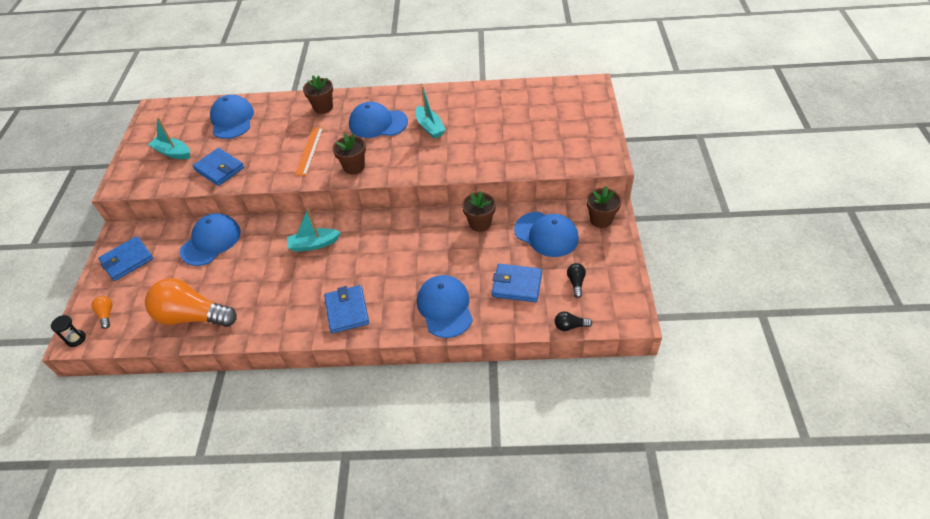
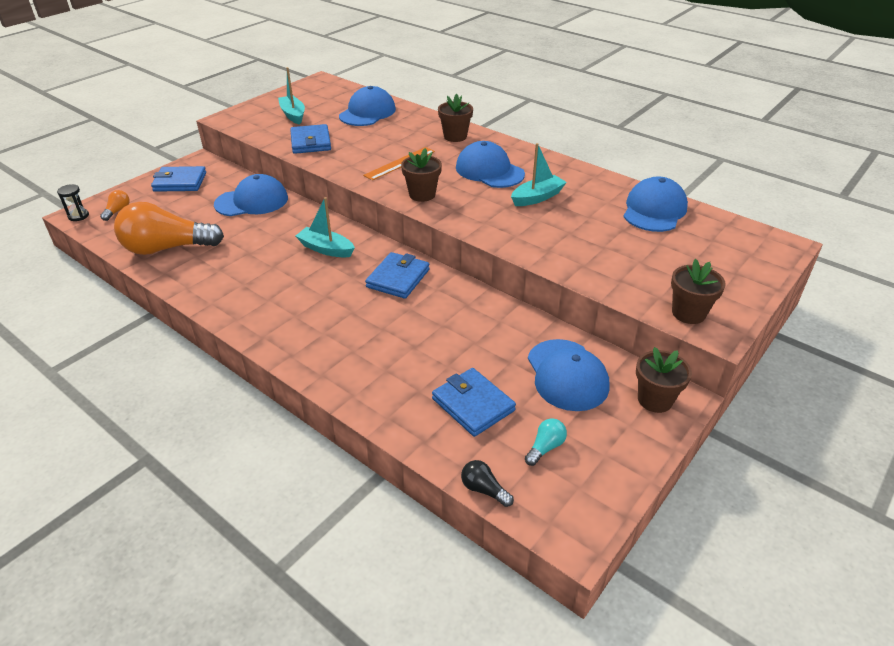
camera: 35 degrees right, 10 degrees down
orange light bulb [145,278,237,327] -> orange light bulb turned 60 degrees counterclockwise [114,202,224,255]
blue wallet [324,285,369,333] -> blue wallet moved to [365,252,430,299]
turquoise boat [415,86,446,139] -> turquoise boat turned 135 degrees counterclockwise [511,143,567,206]
blue cap [417,275,473,338] -> blue cap moved to [623,176,688,232]
brown flower pot [462,191,496,232] -> brown flower pot moved to [671,259,726,324]
black light bulb [567,263,586,298] -> turquoise light bulb [525,418,567,466]

